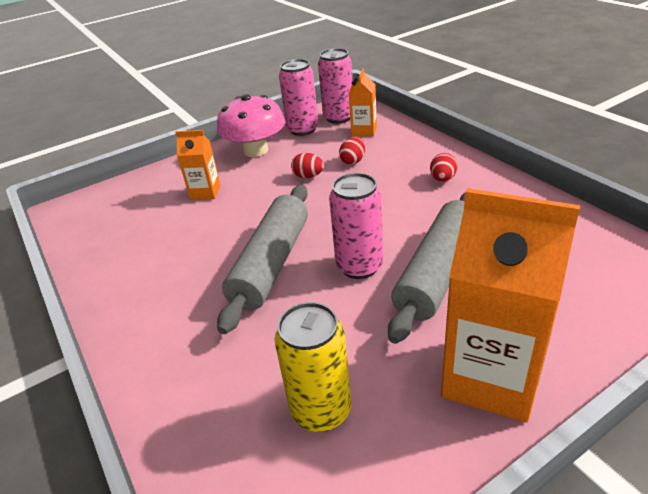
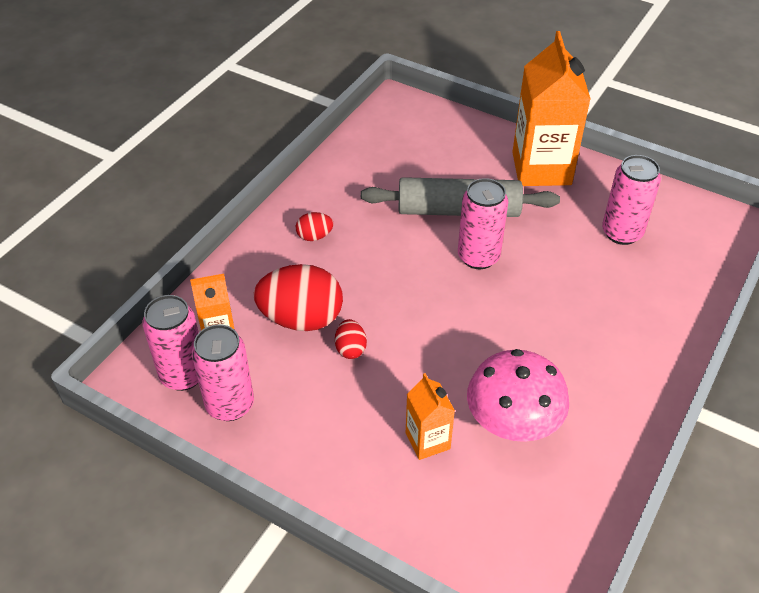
camera: 120 degrees left, 10 degrees up
pink mushroom [217,94,285,157] -> pink mushroom moved to [467,349,569,442]
grey rolling pin [217,185,308,334] -> none
yellow can [274,302,351,432] -> pink can [602,155,661,245]
red egg [339,137,365,165] -> red egg [253,264,343,331], size x2.12

